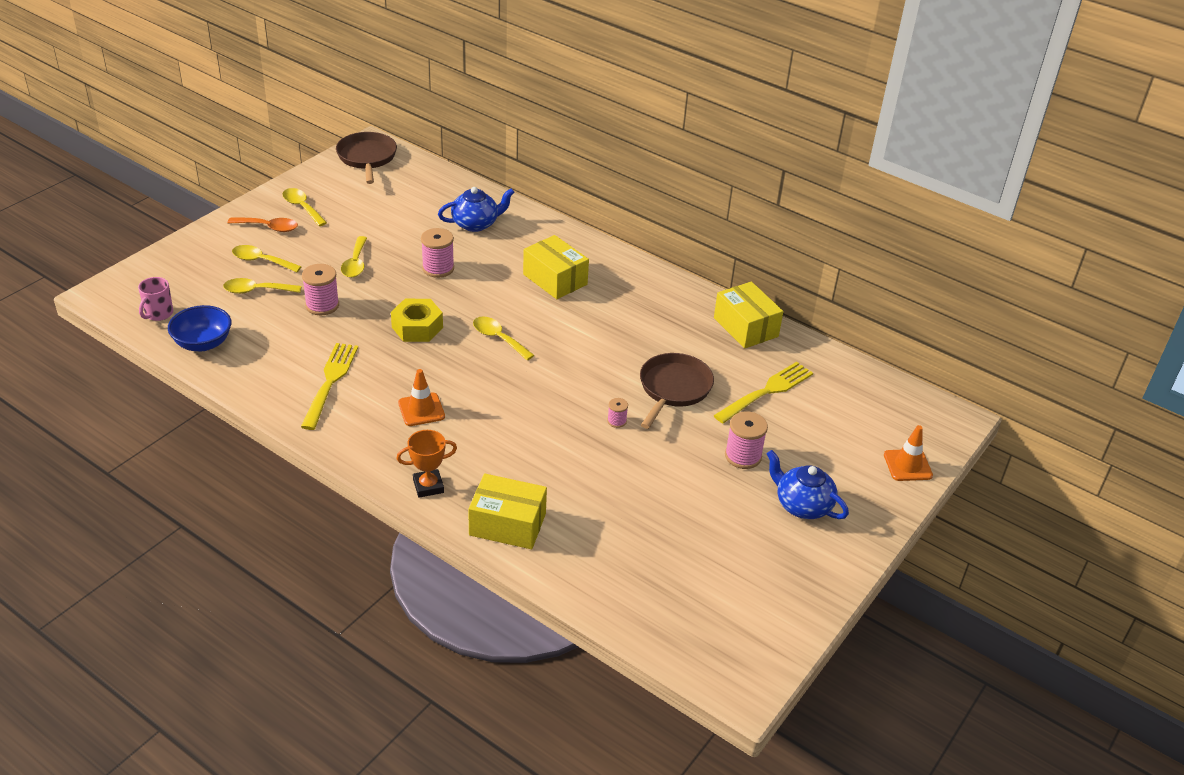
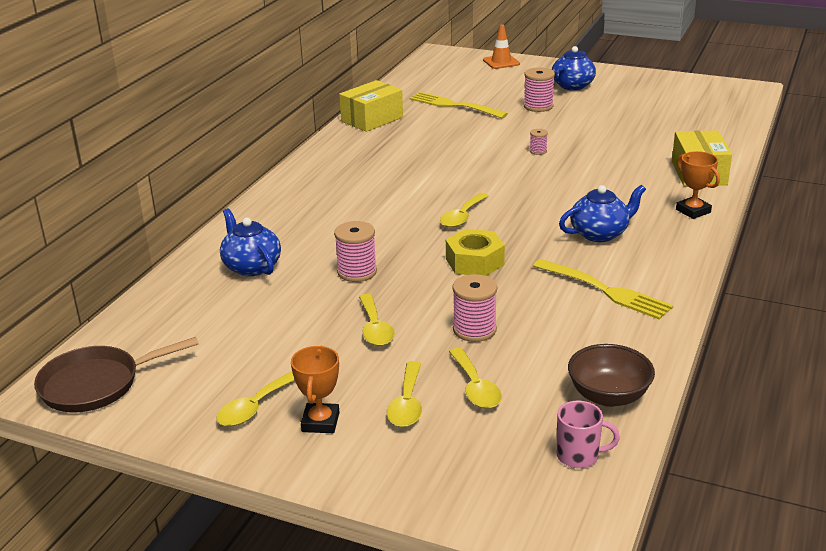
camera: 100 degrees left, 10 degrees down
blue bowl [168,305,231,351] -> brown bowl [568,344,655,407]
orange spoon [227,217,298,232] -> orange trophy [291,346,340,433]
yellow fork [301,343,358,430] -> yellow fork turned 135 degrees counterclockwise [533,259,673,320]
yellow spoon [341,236,367,278] -> yellow spoon turned 90 degrees clockwise [359,294,395,346]
orange traffic cone [398,369,445,426] -> blue teapot [559,185,646,242]
yellow box [523,235,589,299] -> none
brown pan [640,353,714,429] -> none

